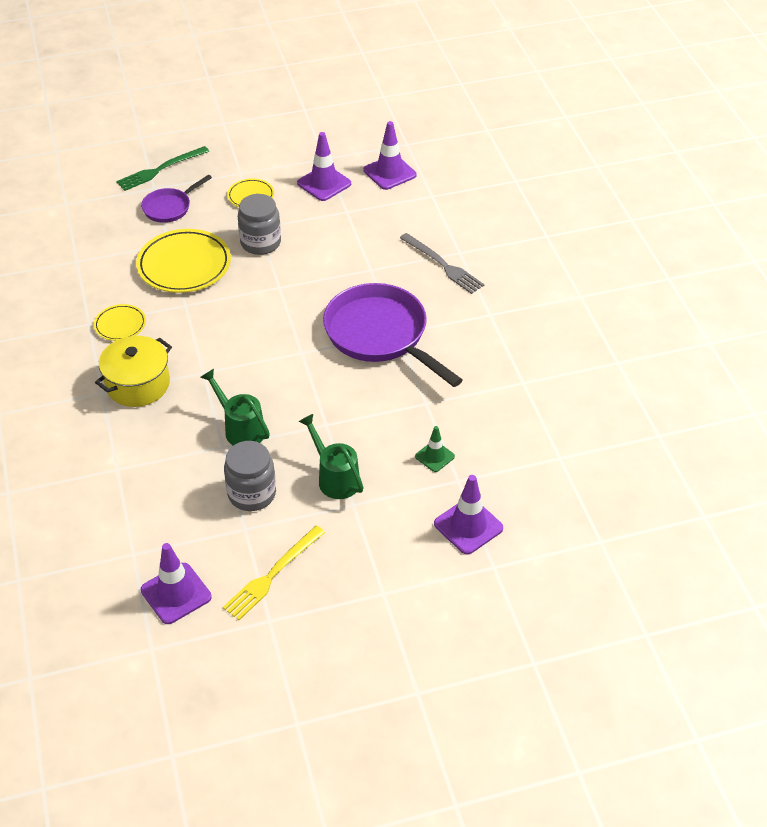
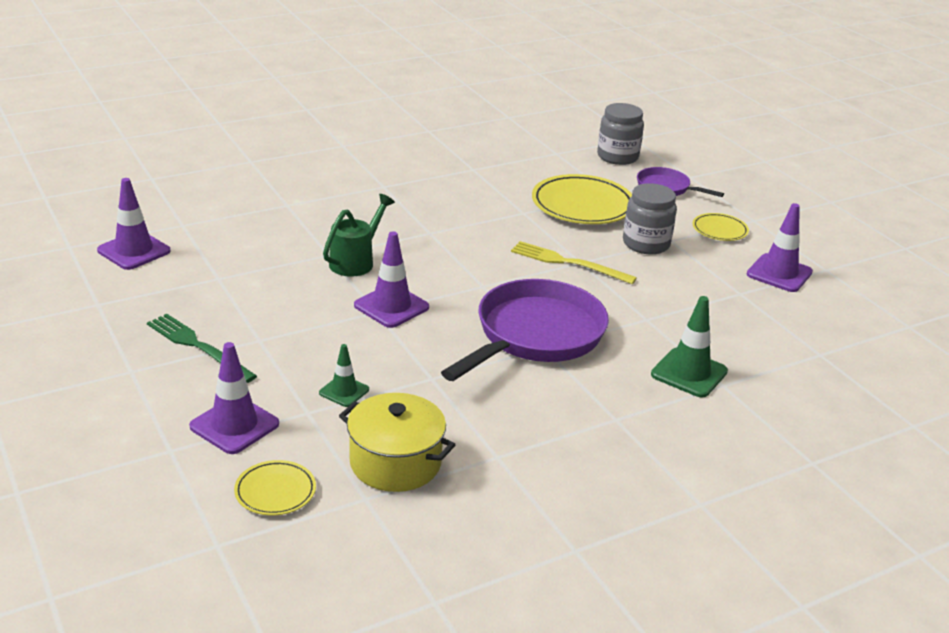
camera: 75 degrees right, 15 degrees down
yellow plate [94,304,146,341] -> yellow plate moved to [234,460,316,516]
yellow pot [95,336,172,407] -> yellow pot moved to [339,393,455,492]
green fork [116,146,209,191] -> green fork moved to [147,314,257,383]
yellow fork [223,525,325,620] -> yellow fork moved to [511,241,637,284]
grey jar [224,441,276,511] -> grey jar moved to [597,103,644,165]
green watering can [298,414,364,499] -> none
purple traffic cone [364,121,416,190] -> purple traffic cone moved to [354,231,429,328]
grey fork [400,233,484,294] -> green traffic cone [651,296,728,398]

